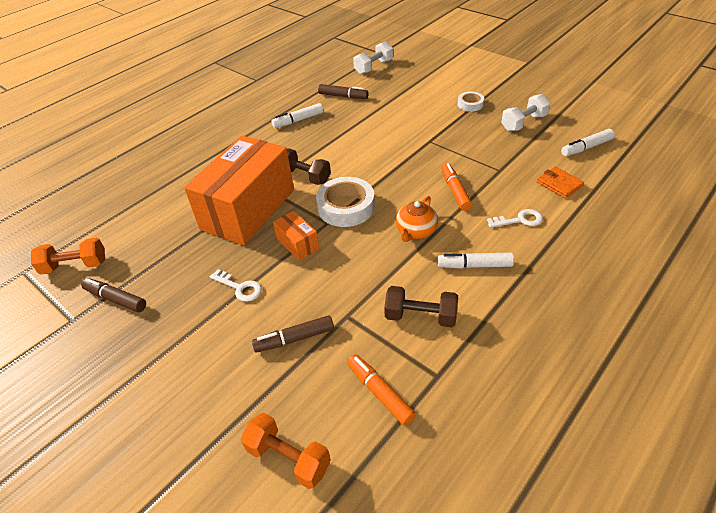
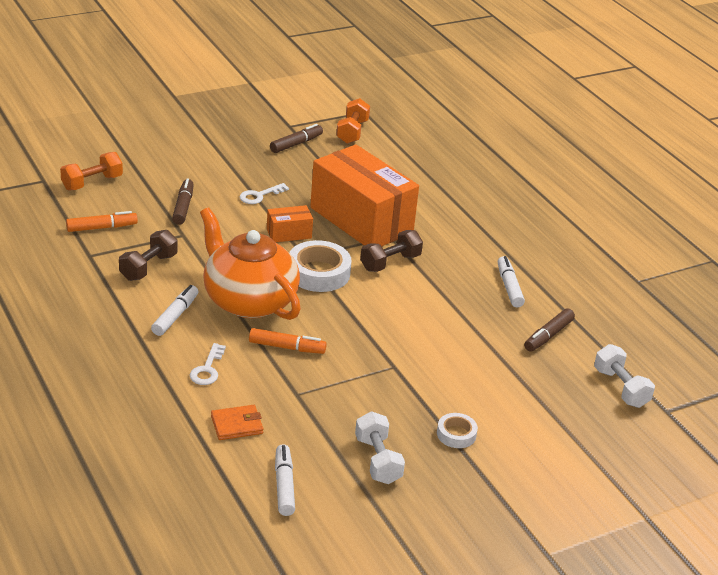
camera: 105 degrees right, 10 degrees down
orange teapot [395,196,438,242] -> orange teapot [200,208,301,320], size x2.10

